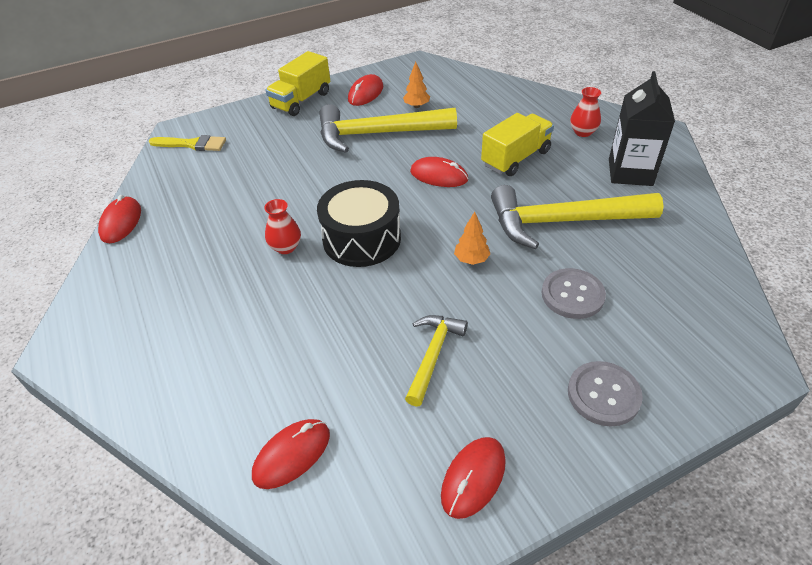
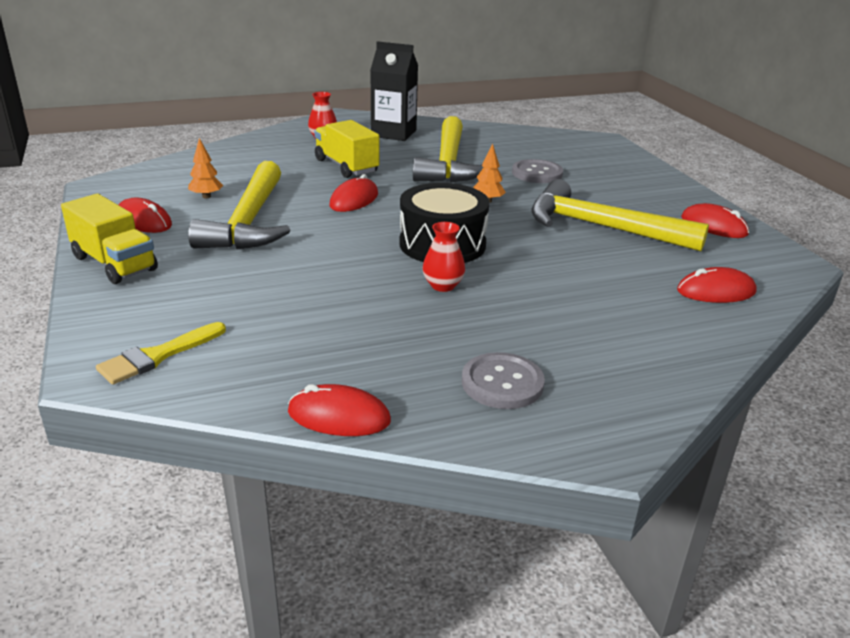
camera: 85 degrees left, 15 degrees down
yellow brush [149,135,226,151] -> yellow brush turned 150 degrees counterclockwise [96,322,226,385]
red mouse [252,419,330,489] -> red mouse turned 60 degrees counterclockwise [677,267,757,303]
yellow hammer [405,315,468,407] -> yellow hammer [531,179,709,251], size x1.84
grey button [568,361,643,426] -> grey button moved to [462,352,545,409]

